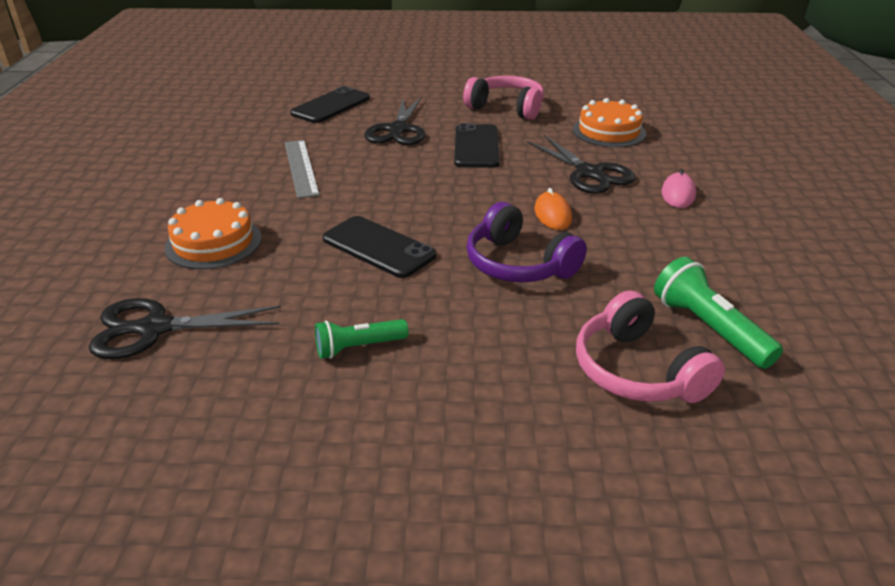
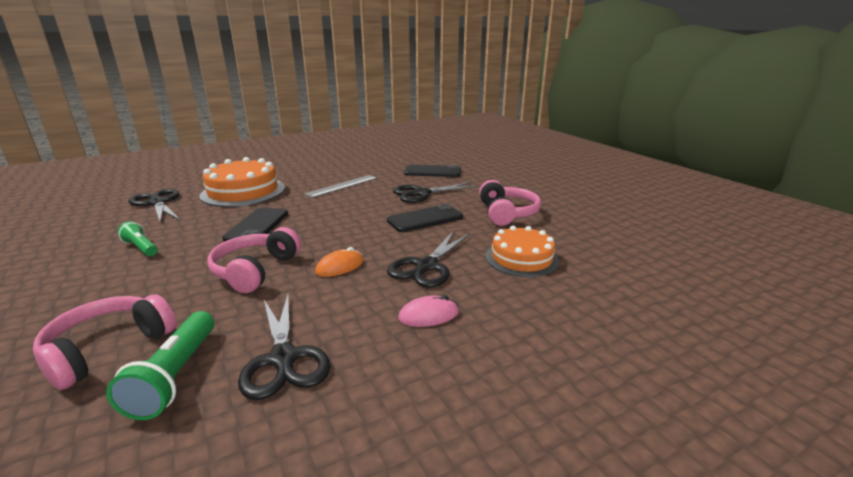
camera: 60 degrees right, 10 degrees down
orange cake [164,198,262,269] -> orange cake [199,157,285,207], size x1.54
purple headphones [466,202,587,283] -> pink headphones [207,227,301,293]
green flashlight [654,257,783,369] -> green flashlight turned 150 degrees clockwise [106,311,215,420]
none -> black scissors [238,293,331,400]

